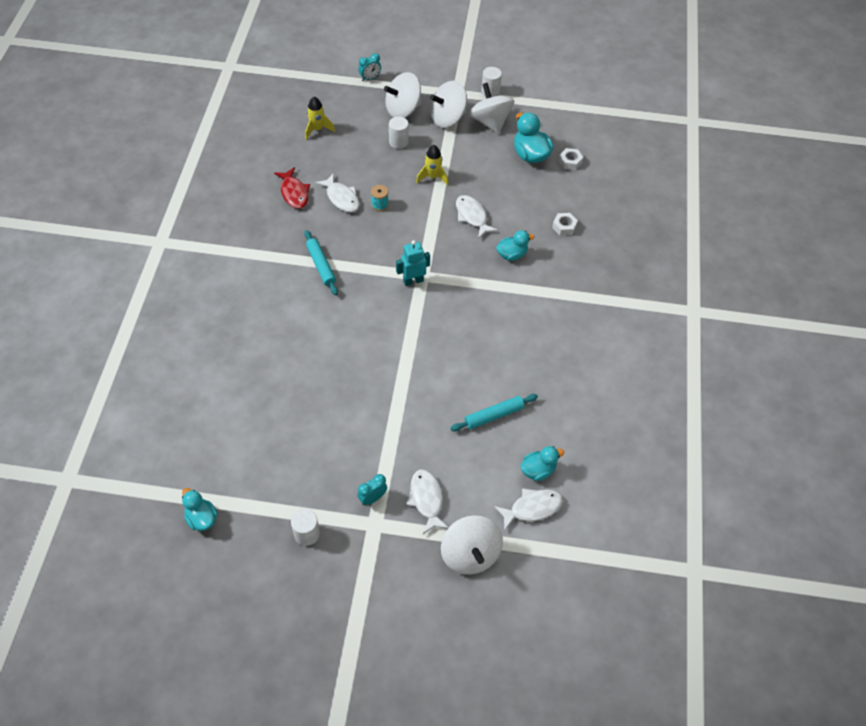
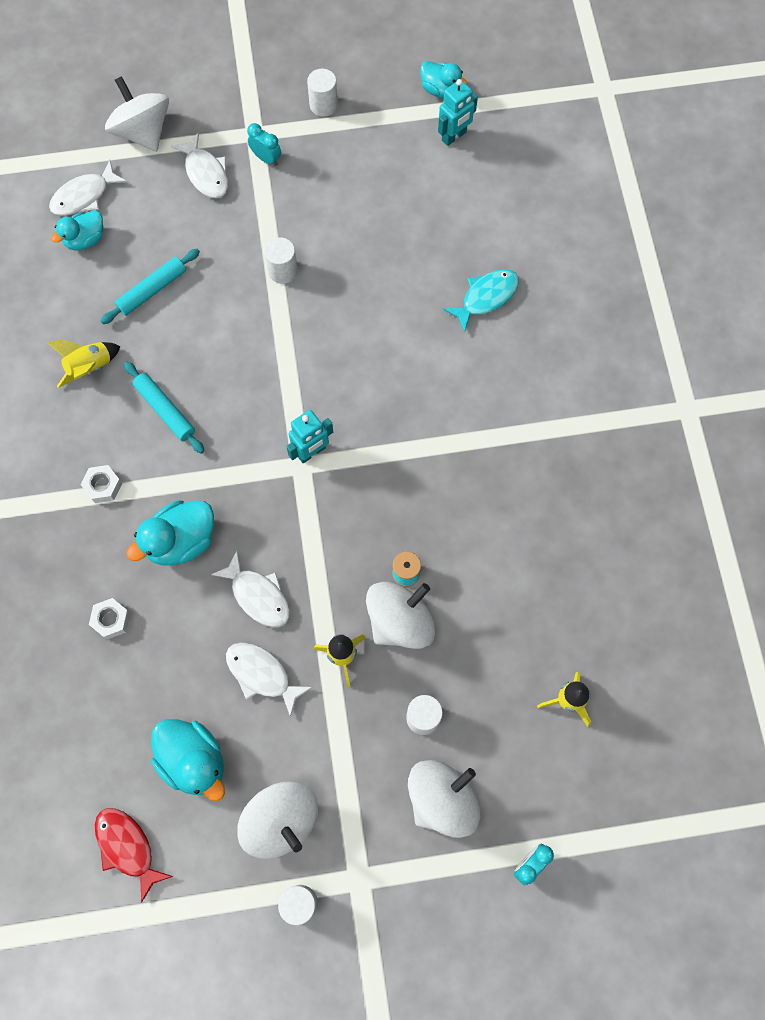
camera: 165 degrees right, 15 degrees up
red fish [274,167,310,209] -> red fish moved to [95,808,173,903]
turquoise rolling pin [304,230,338,295] -> turquoise rolling pin moved to [124,362,204,454]
white fish [315,173,359,212] -> white fish moved to [226,642,313,717]
turquoise clock [357,474,387,505] -> turquoise clock turned 90 degrees counterclockwise [247,123,281,166]
white spinning top [430,81,467,128] -> white spinning top moved to [366,582,436,649]
turquoise duck [496,230,535,261] -> turquoise duck [126,500,214,566], size x1.52
white nut [559,148,583,170] -> white nut moved to [81,465,122,503]
none -> yellow rocket [47,339,120,388]
none -> white cylinder [264,237,298,284]
none -> turquoise robot [438,79,478,146]
none -> turquoise fish [443,269,519,332]

